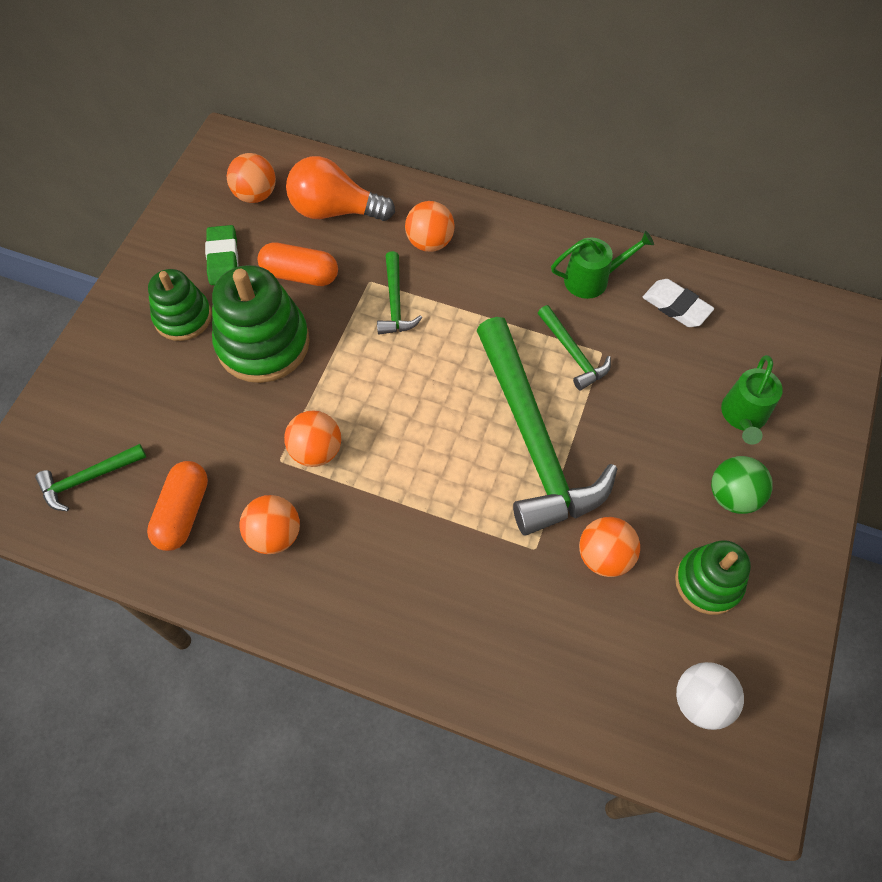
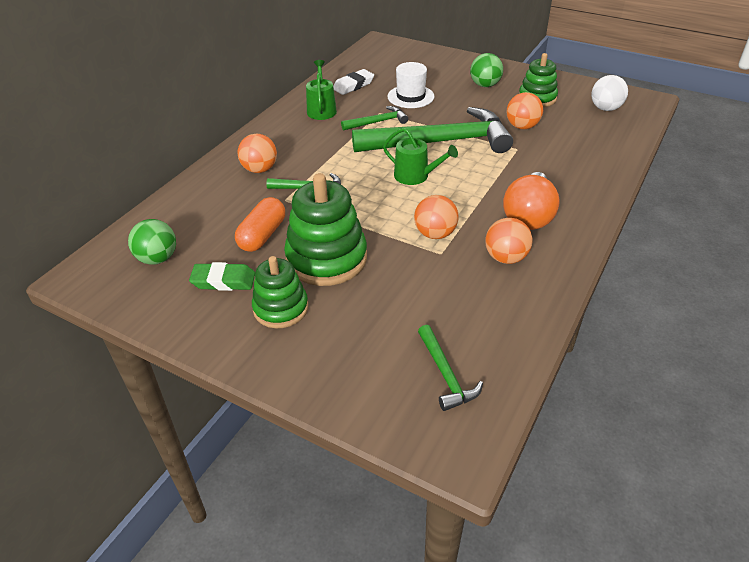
camera: 80 degrees left, 20 degrees down
orange capsule [147,461,208,551] -> none
orange ball [227,153,276,203] -> green ball [128,219,176,265]
orange light bulb [286,156,395,221] -> orange light bulb moved to [503,172,560,230]
green watering can [721,355,783,445] -> green watering can moved to [383,128,458,185]
none -> white hat [387,62,434,108]

